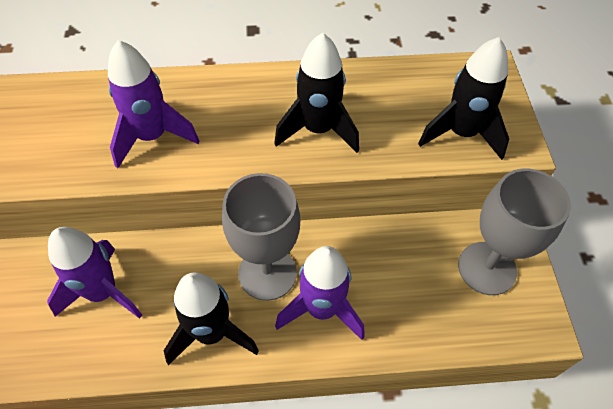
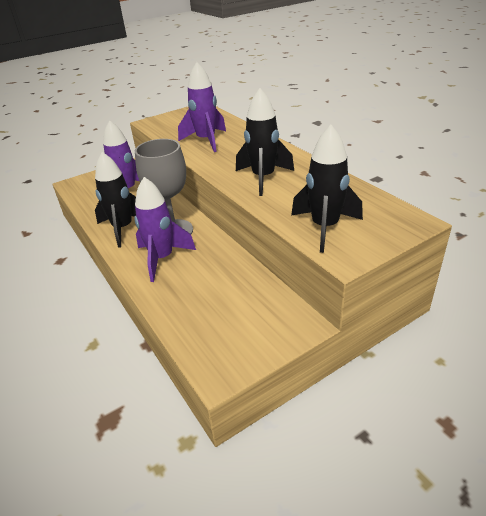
camera: 65 degrees right, 20 degrees down
grey goblet [458,169,571,295] -> none

